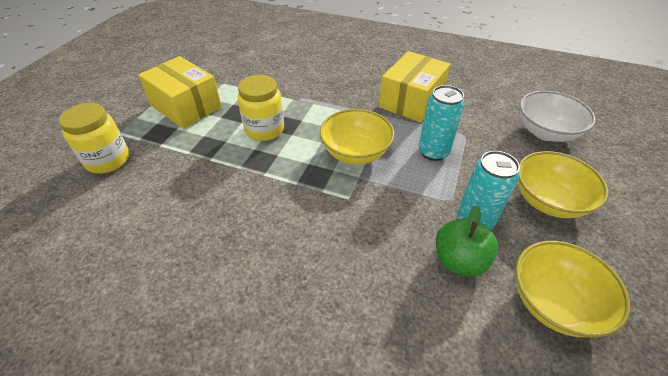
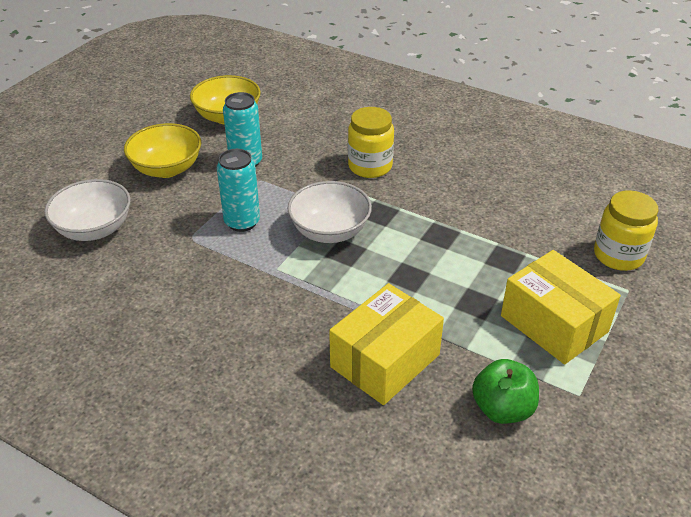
camera: 170 degrees left, 5 degrees down
yellow jar [238,75,284,141] -> yellow jar moved to [348,107,394,178]
yellow bowl [319,109,394,165] -> white bowl [287,181,372,243]
yellow box [379,51,450,123] -> yellow box moved to [329,283,444,405]
green apple [436,205,498,277] -> green apple moved to [472,359,539,424]

